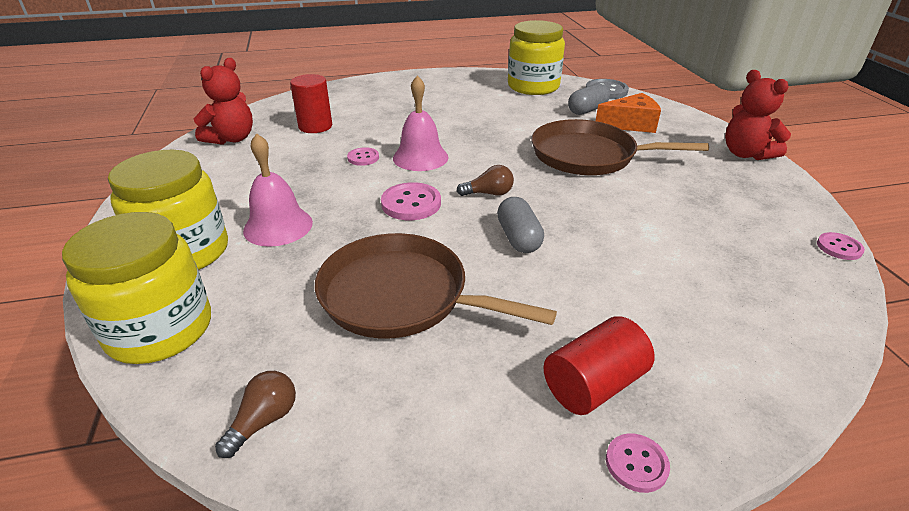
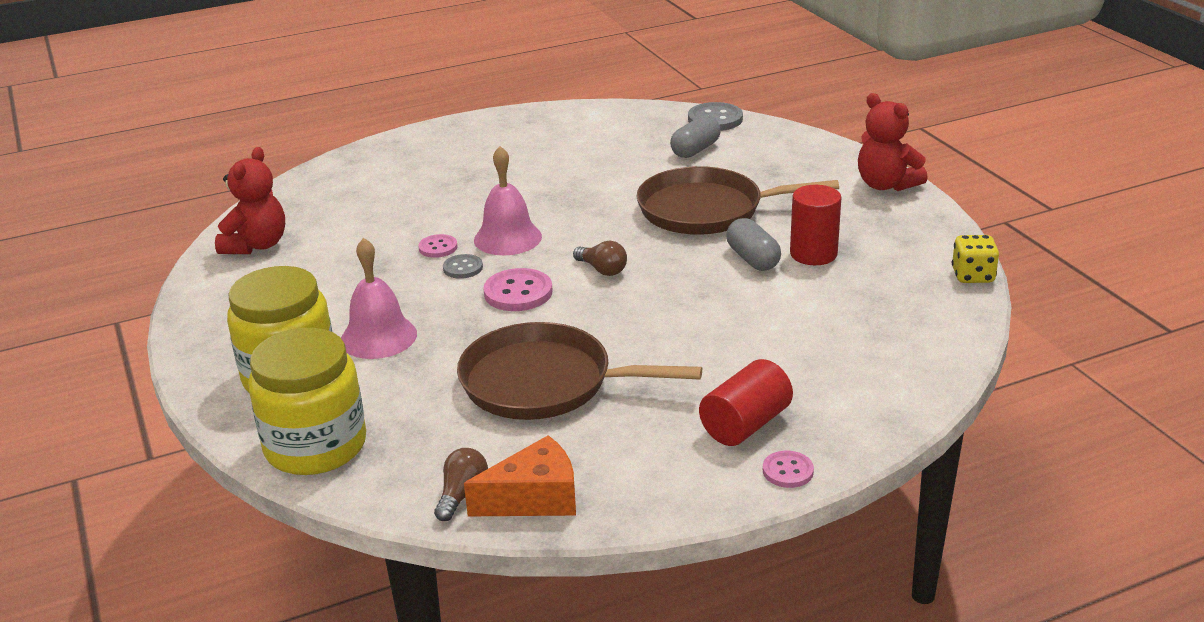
camera: 10 degrees left, 5 degrees down
red cylinder [290,74,332,133] -> red cylinder moved to [790,185,842,265]
brown light bulb [457,165,514,196] -> brown light bulb turned 60 degrees clockwise [573,241,627,276]
grey capsule [497,197,544,253] -> grey capsule moved to [726,218,781,271]
yellow jar [508,20,565,95] -> none
orange cheese [596,93,661,133] -> orange cheese moved to [464,435,576,516]
pink button [817,232,865,260] -> yellow dice [952,235,999,283]
none -> grey button [443,254,483,279]

